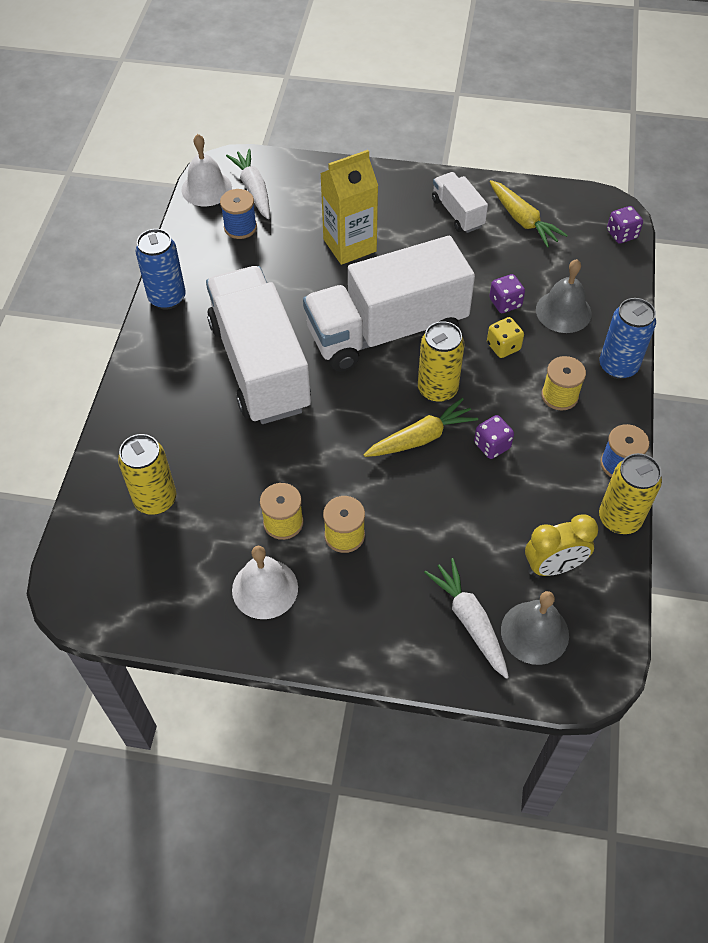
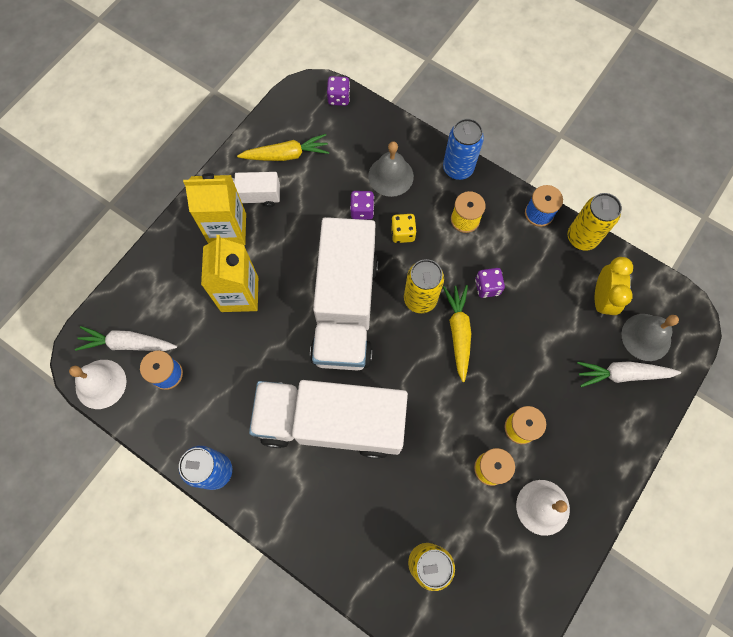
camera: 65 degrees left, 15 degrees up
none -> yellow carton [183,173,246,245]

